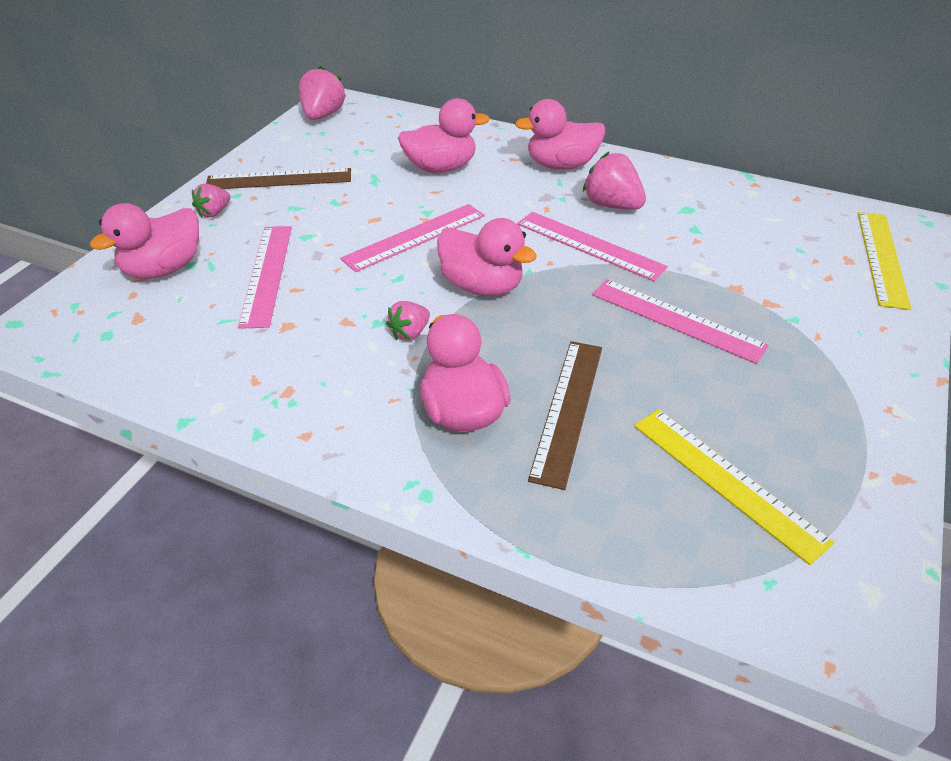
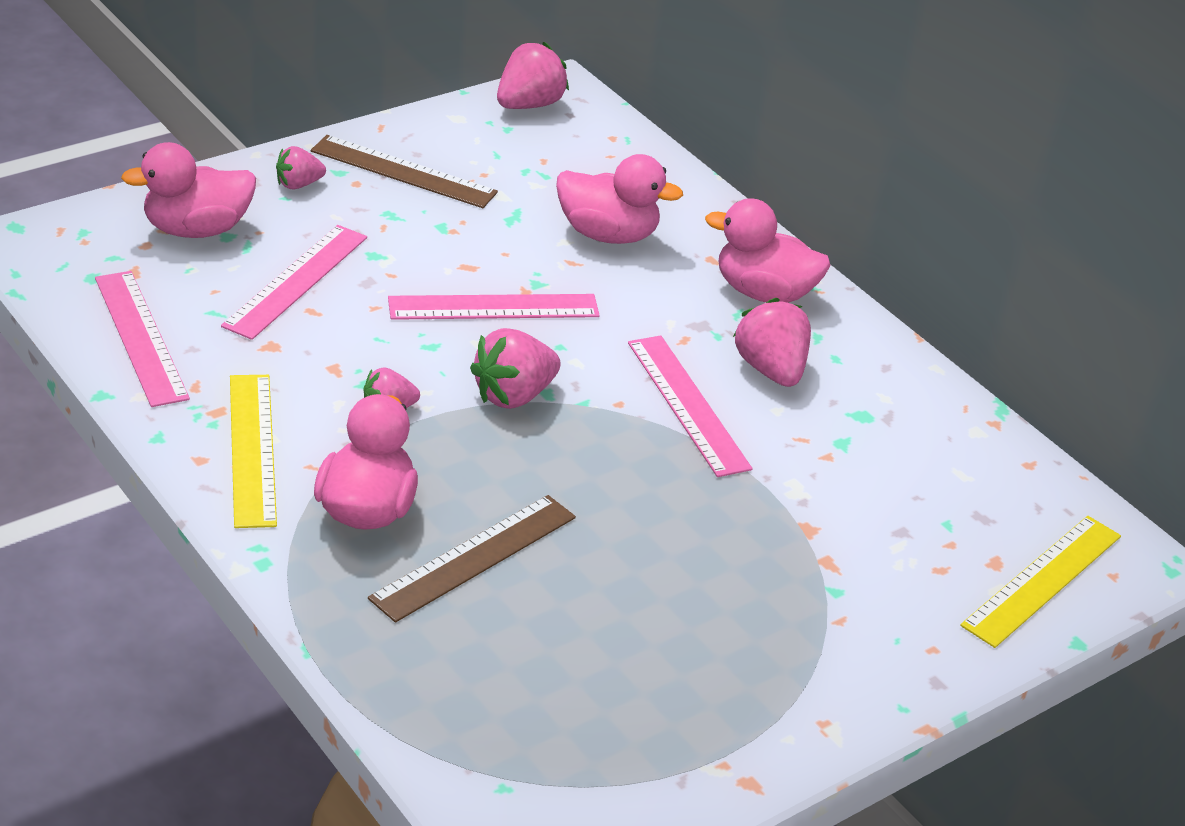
camera: 25 degrees right, 5 degrees down
pink duck [437,218,537,296] -> pink strawberry [470,328,561,409]
pink ruler [592,279,769,364] -> pink ruler moved to [95,271,190,407]
yellow ruler [634,409,835,565] -> yellow ruler moved to [230,375,277,528]

